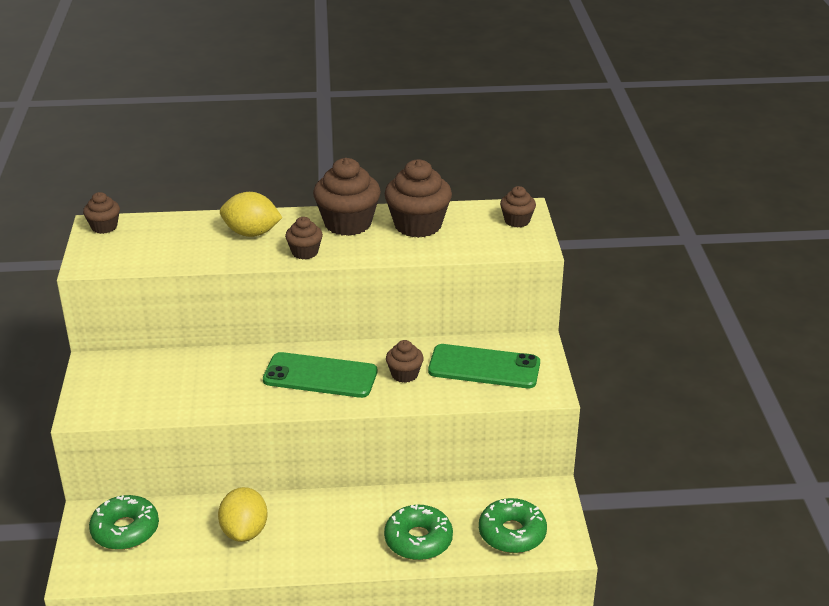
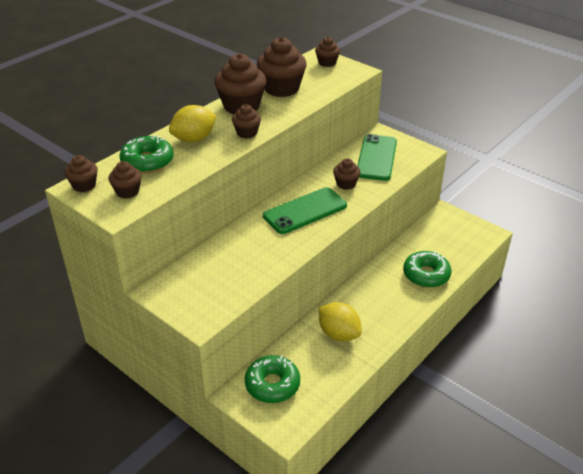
camera: 45 degrees left, 5 degrees up
green phone [428,344,540,388] -> green phone turned 45 degrees counterclockwise [357,134,397,181]
green donut [479,498,547,553] -> green donut moved to [119,135,174,173]
none -> brown cupcake [108,161,142,198]

